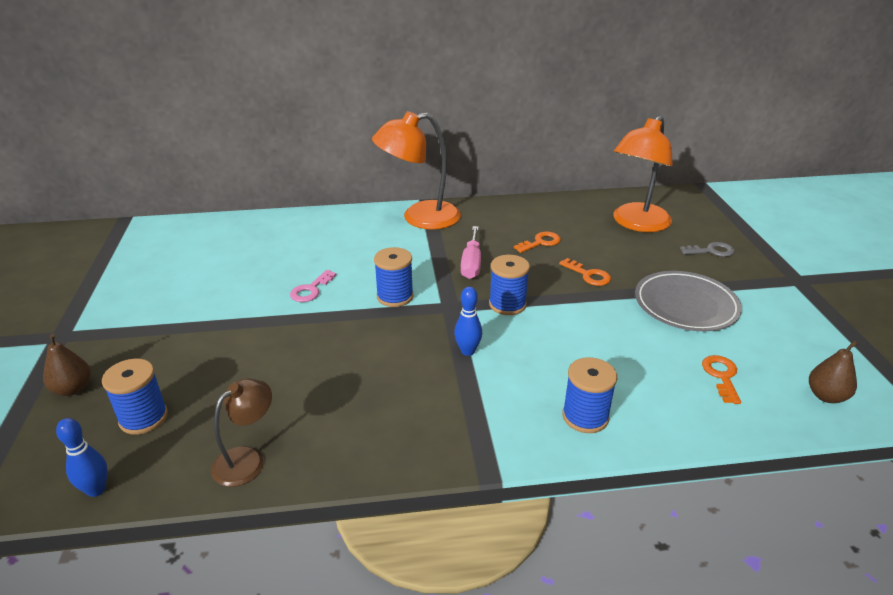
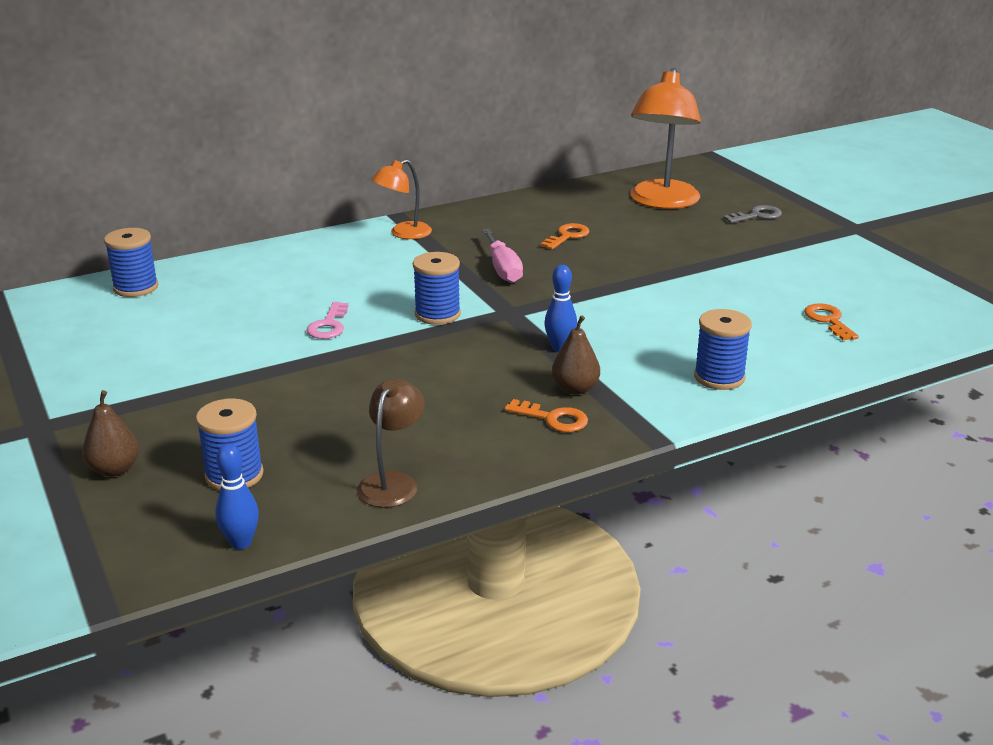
camera: 20 degrees left, 5 degrees down
orange lamp [372,111,461,230] -> orange lamp [371,159,432,239], size x0.55
blue spool [489,255,530,315] -> blue spool moved to [104,228,158,297]
orange key [559,258,611,286] -> orange key moved to [505,399,588,432]
grey plate [635,271,742,331] -> none
brown pear [809,341,858,403] -> brown pear moved to [552,315,600,395]

